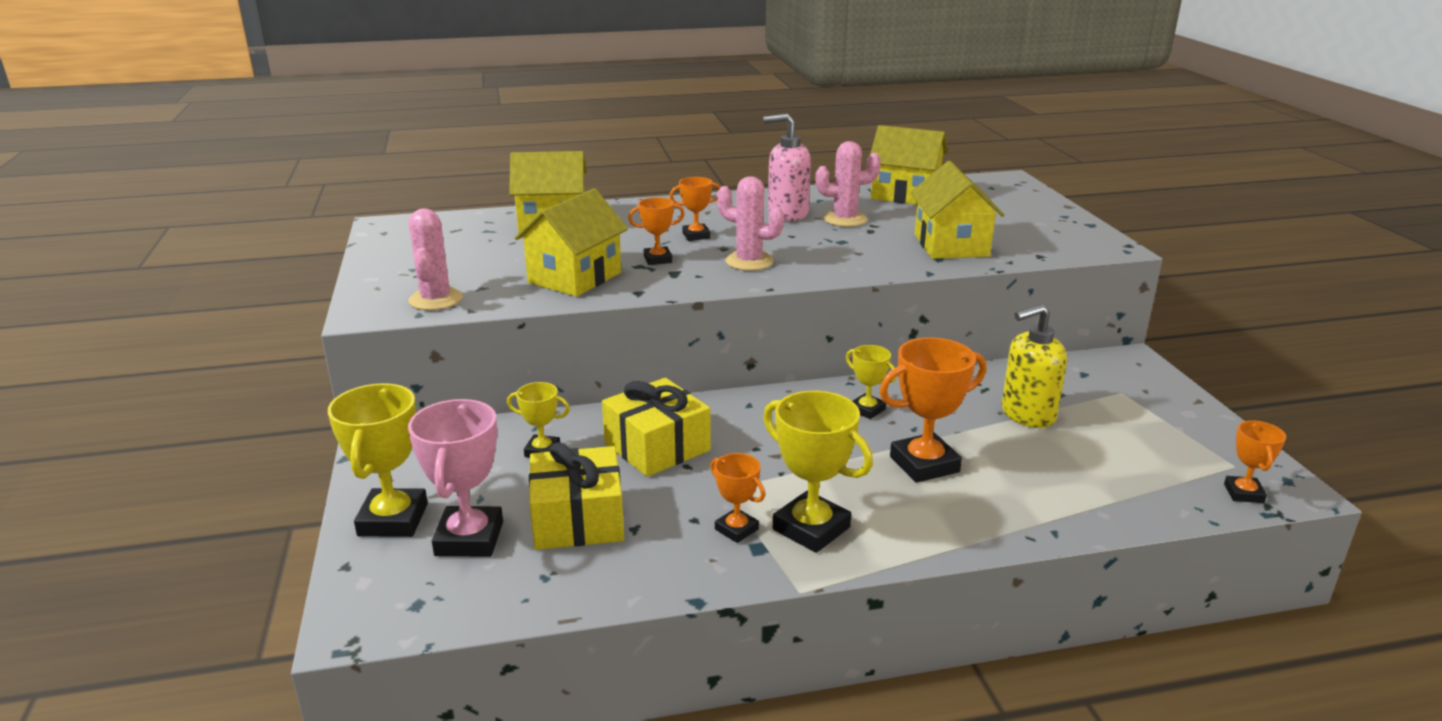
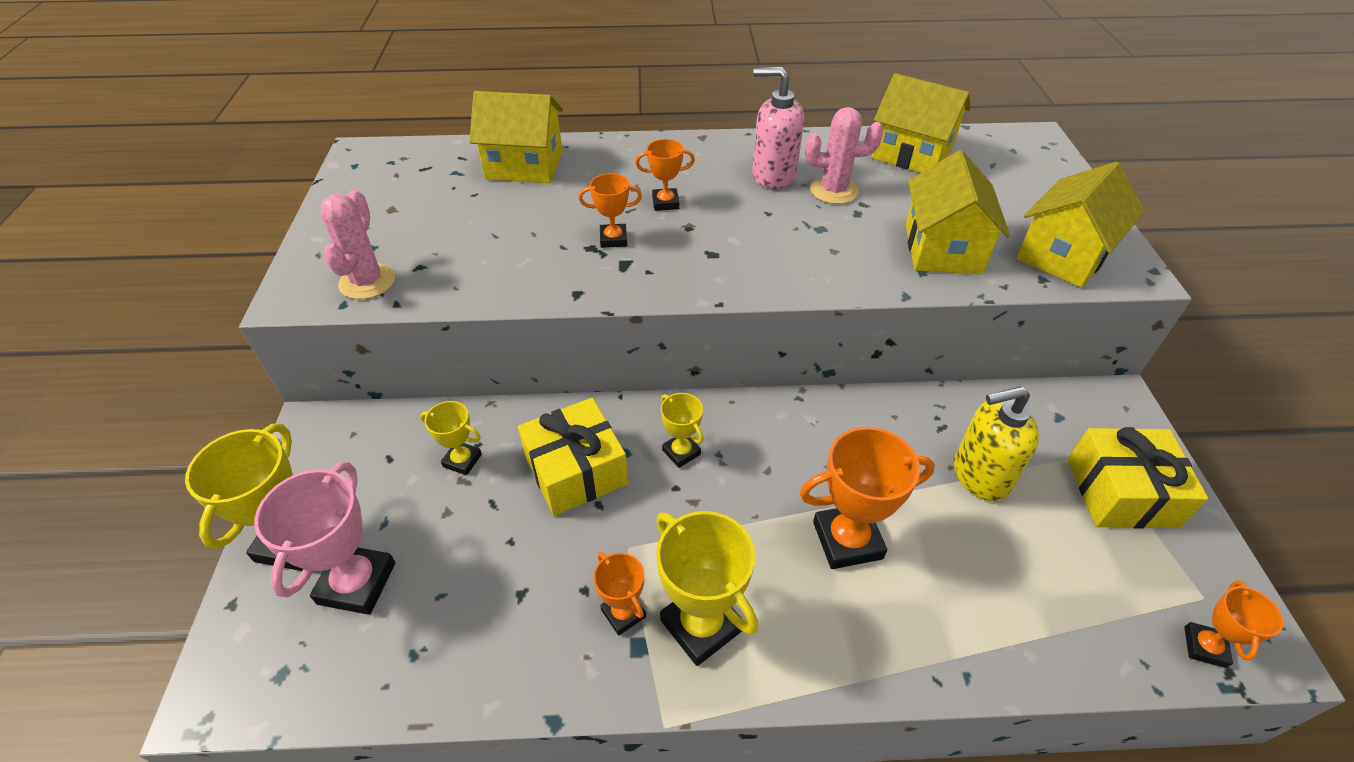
camera: 10 degrees right, 20 degrees up
yellow house [515,188,628,297] -> yellow house moved to [1016,162,1145,288]
yellow gift [529,442,624,550] -> yellow gift moved to [1068,427,1208,529]
pink cactus [717,176,784,271] -> none
yellow trophy [846,345,897,419] -> yellow trophy moved to [661,393,704,468]

